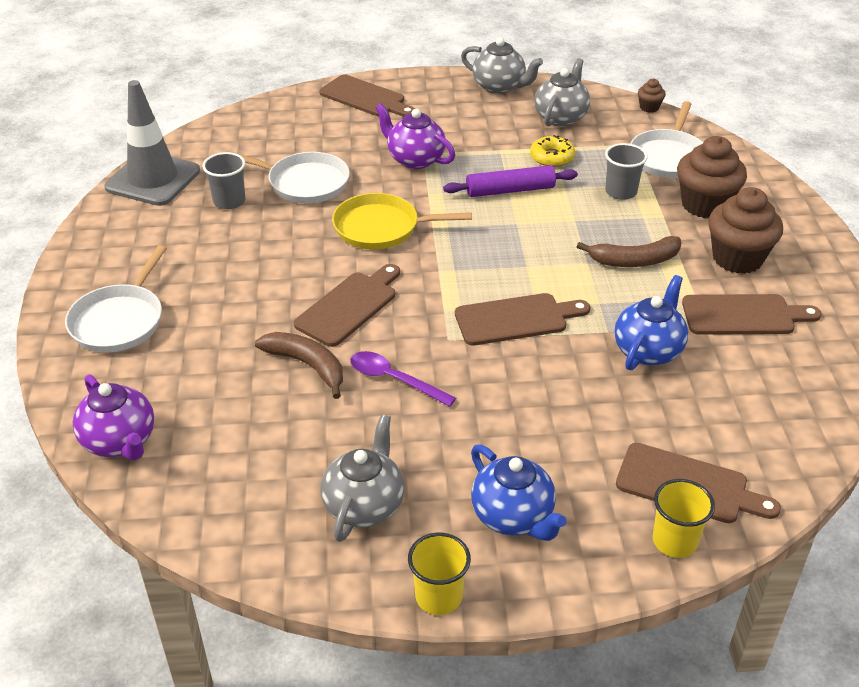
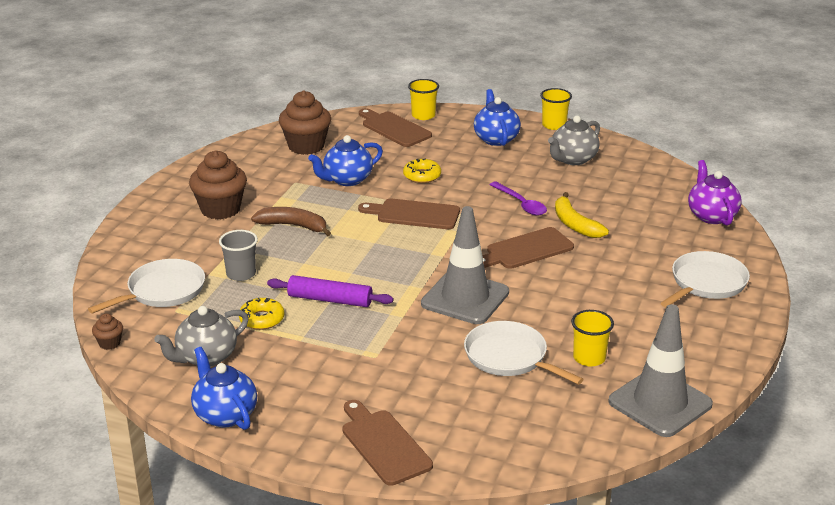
camera: 155 degrees left, 10 degrees down
grey cup [203,152,245,209] -> yellow cup [571,310,614,366]
brown banana [255,332,343,399] -> yellow banana [555,192,609,238]
yellow pan [332,193,472,249] -> grey traffic cone [421,206,509,324]
purple teapot [375,103,455,169] -> none
grey teapot [461,37,543,94] -> blue teapot [191,347,257,430]
brown cupcake [677,136,747,218] -> brown cupcake moved to [279,91,331,155]
brown cutting board [682,294,822,335] -> none
none -> yellow donut [403,159,441,183]

